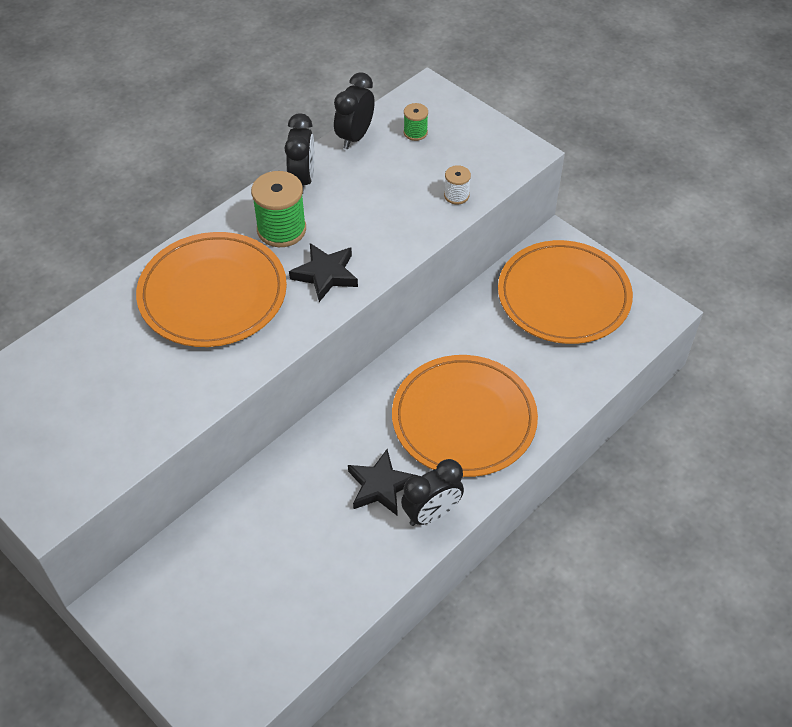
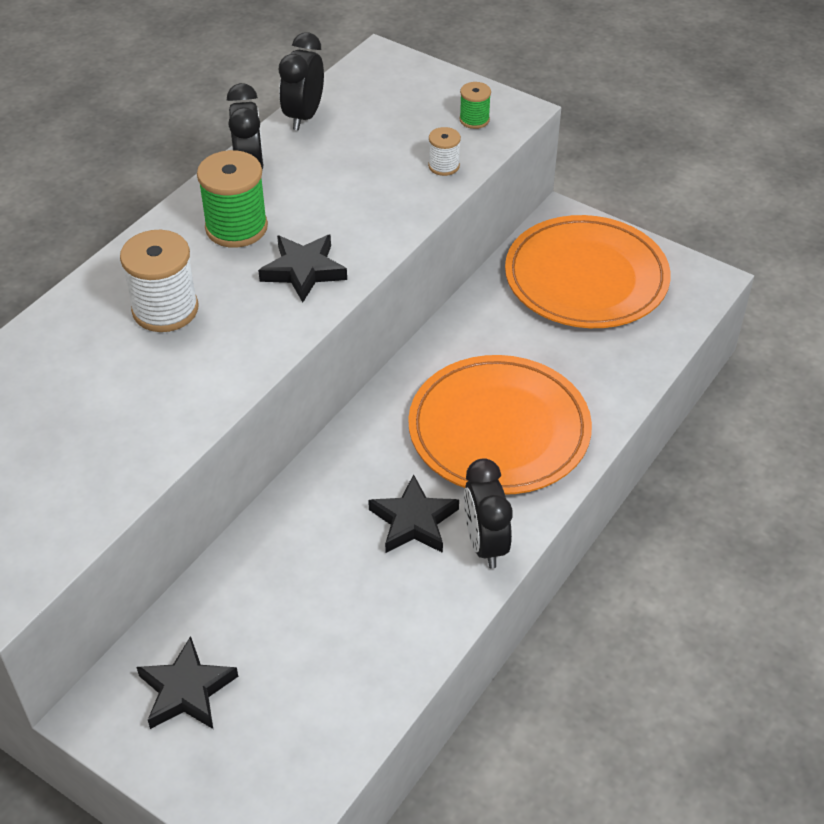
camera: 10 degrees left, 5 degrees down
orange plate [136,232,287,347] -> white spool [120,230,198,332]
black clock [401,459,464,526] -> black clock turned 120 degrees clockwise [464,458,513,569]
green spool [404,103,428,141] -> green spool moved to [459,82,491,129]
none -> black star [137,636,238,729]

